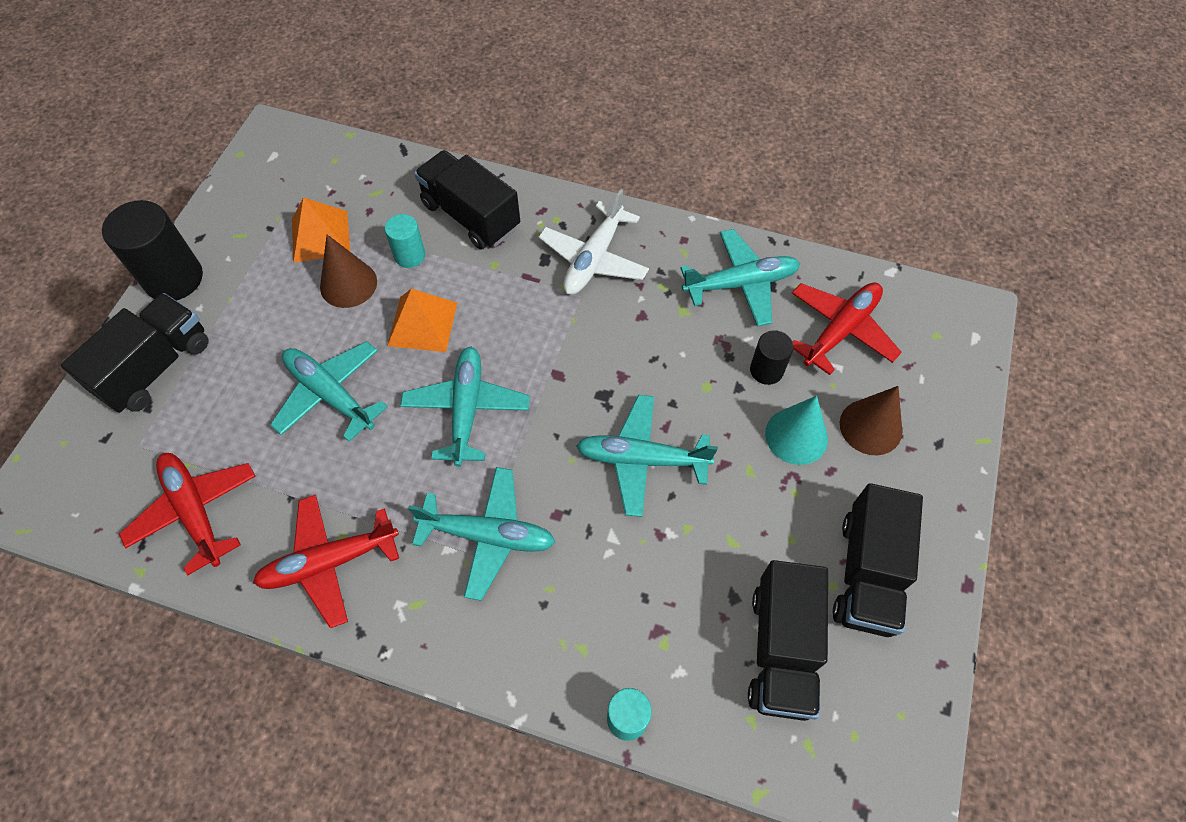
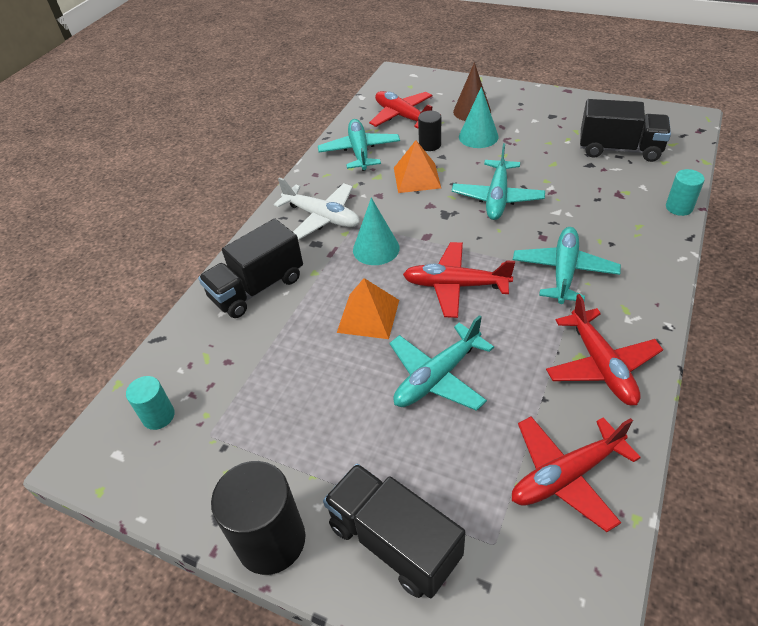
camera: 80 degrees left, 15 degrees down
orange pyramid [292,197,350,263] -> orange pyramid moved to [394,140,441,193]
brown cone [320,234,377,308] -> none
turquoise cylinder [385,214,425,268] -> turquoise cylinder moved to [126,376,175,430]
turquoise plane [400,347,530,467] -> red plane [403,242,515,318]
black truck [833,483,923,637] -> none
none -> turquoise cone [353,198,400,265]

